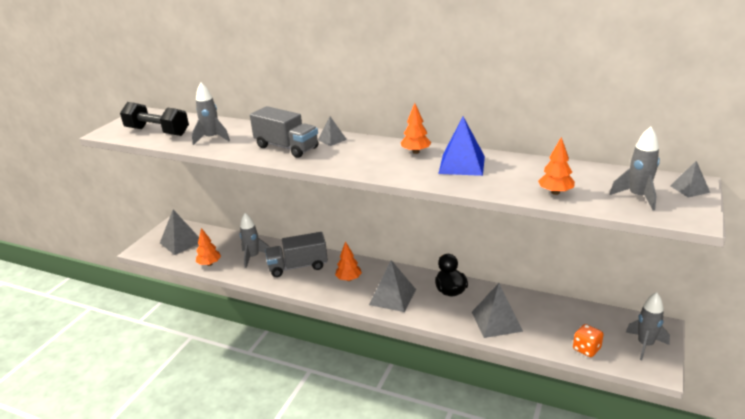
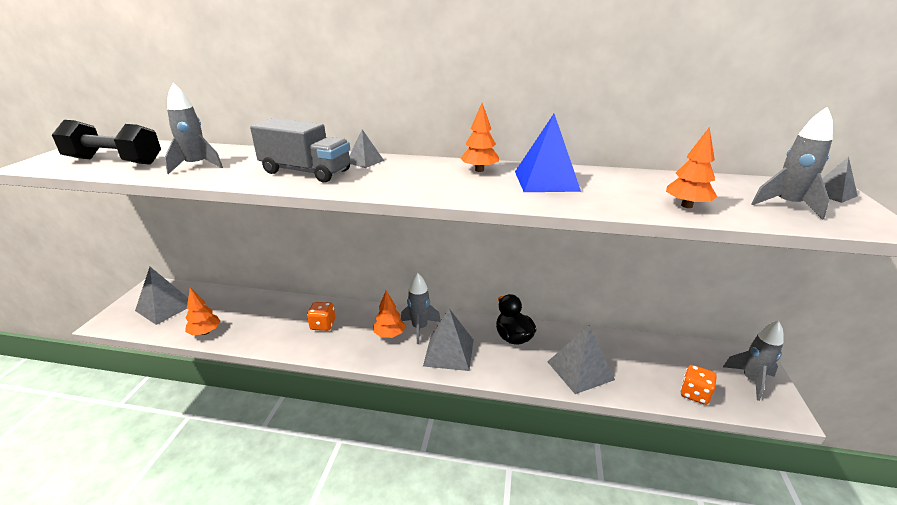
camera: 15 degrees left, 0 degrees up
grey rocket [240,213,269,268] -> grey rocket moved to [401,273,441,344]
grey truck [265,232,328,277] -> orange dice [307,302,335,331]

